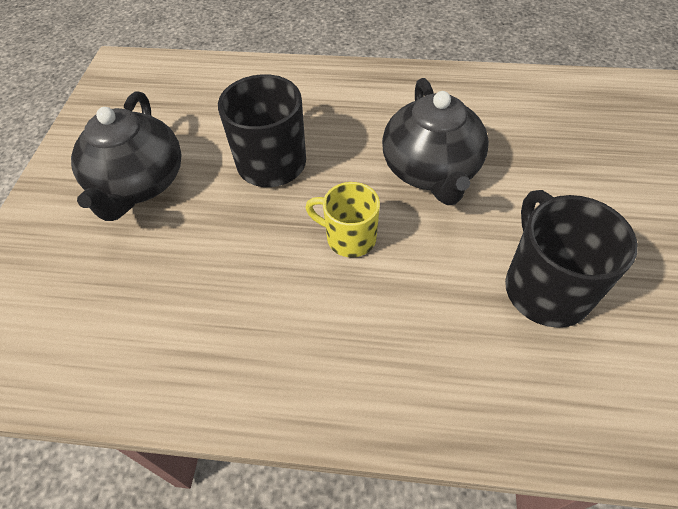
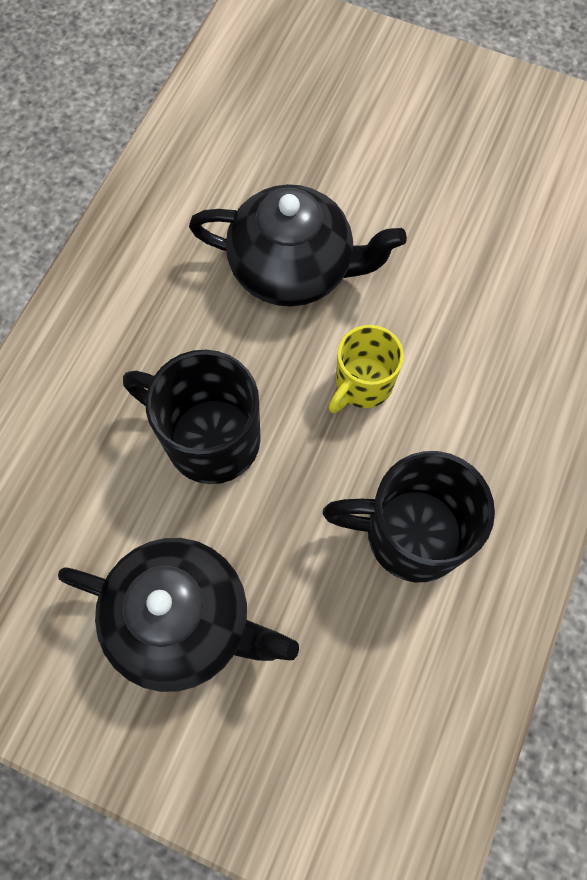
camera: 75 degrees left, 15 degrees up
black mug [505,190,638,328] -> black mug moved to [323,451,495,582]

